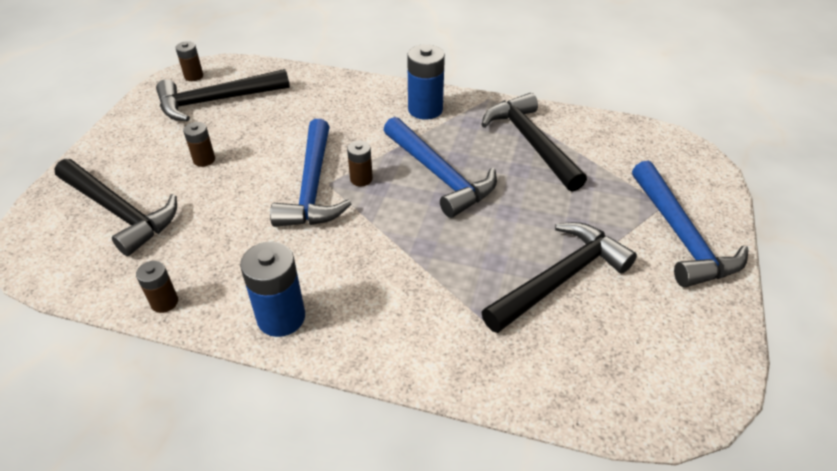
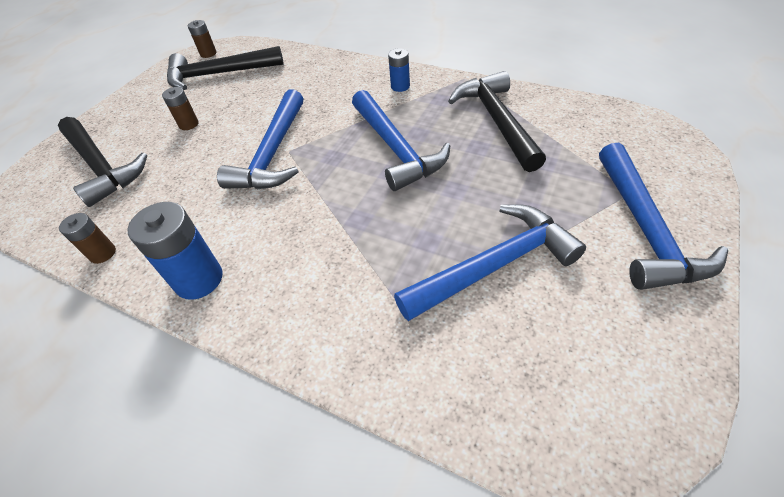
camera: 15 degrees right, 5 degrees up
brown battery [347,141,373,186] -> none
blue battery [407,44,445,120] -> blue battery [388,48,410,92], size x0.57
black hammer [481,222,637,333] -> blue hammer [394,204,586,321]

